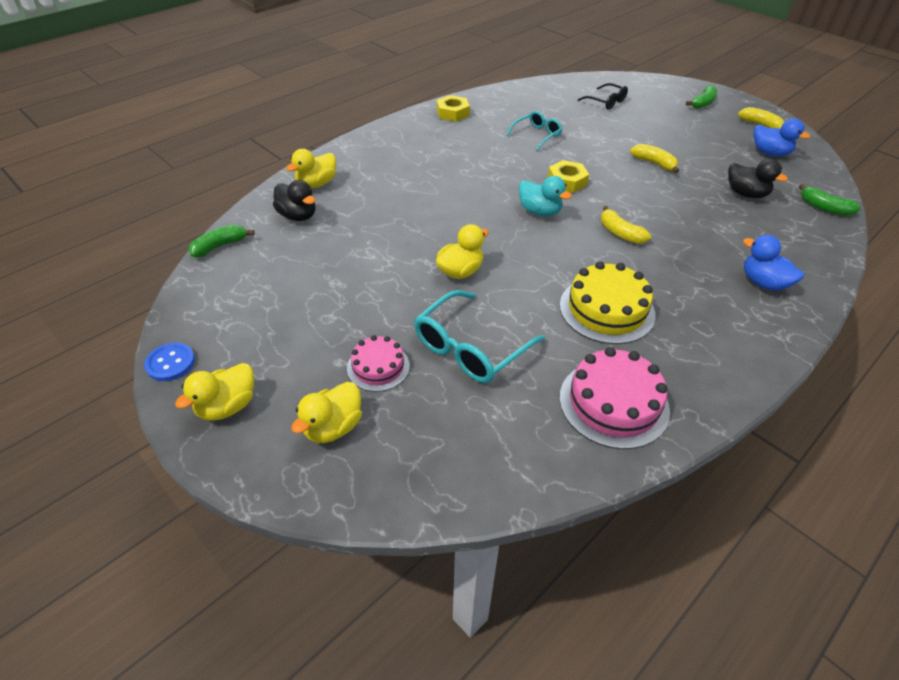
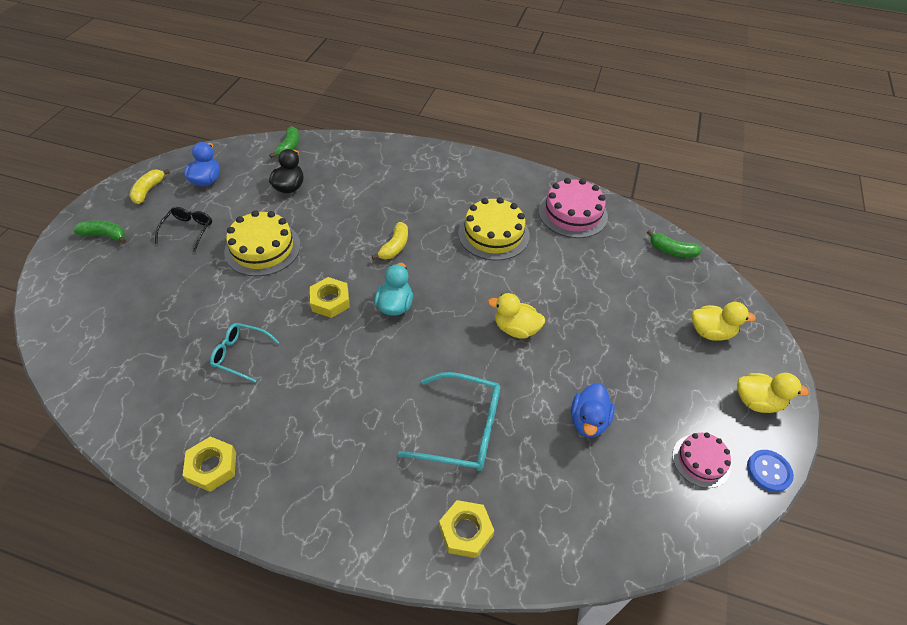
camera: 120 degrees left, 5 degrees up
green banana [189,225,255,257] -> green banana moved to [647,230,702,258]
black duck [273,180,316,221] -> none
yellow duck [286,149,336,188] -> yellow nut [439,500,494,558]
pink cake [347,335,410,392] -> pink cake moved to [672,432,731,488]
turquoise glasses [414,290,545,383] -> turquoise glasses moved to [398,372,500,471]
black glasses [577,83,628,110] -> black glasses moved to [155,207,212,252]
yellow banana [630,144,679,173] -> yellow cake [224,210,301,276]
blue duck [743,235,804,291] -> blue duck moved to [571,383,615,438]

